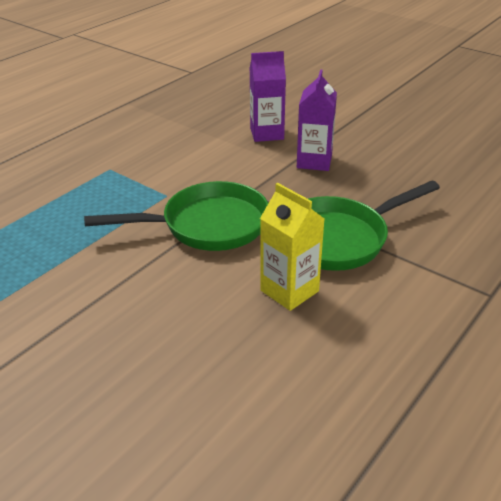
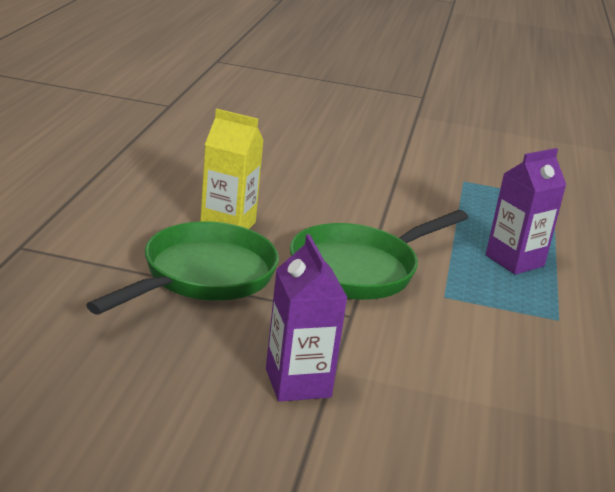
camera: 150 degrees right, 10 degrees down
purple carton [249,51,286,142] -> purple carton moved to [486,148,566,275]

